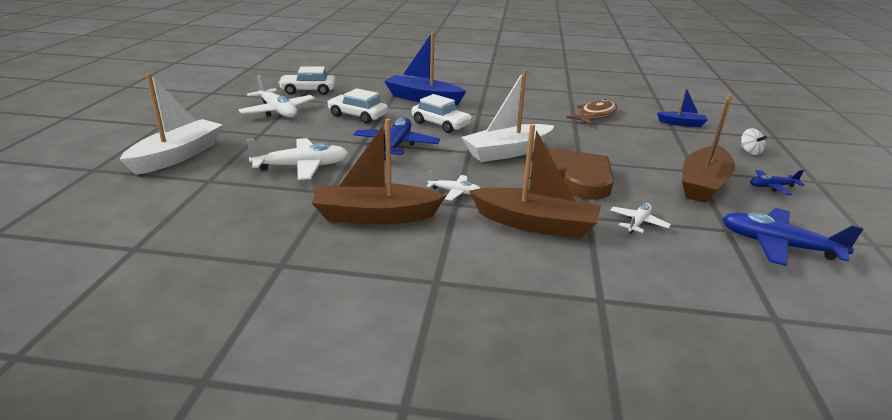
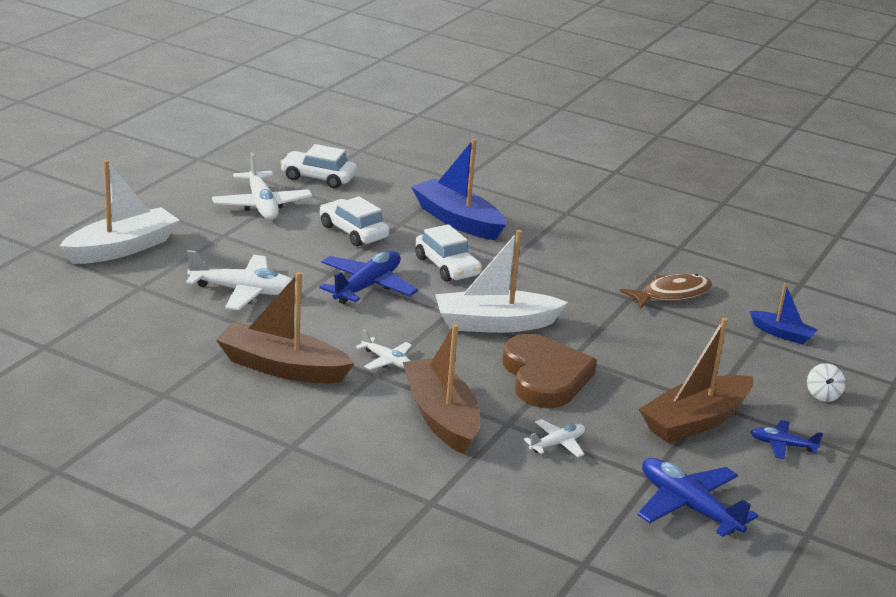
camera: 20 degrees right, 0 degrees up
brown boat [469,124,601,239] -> brown boat turned 150 degrees counterclockwise [403,324,480,454]

